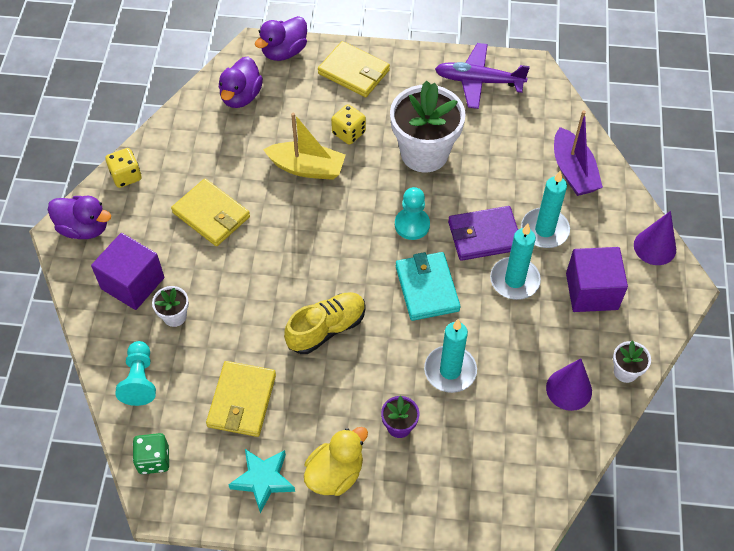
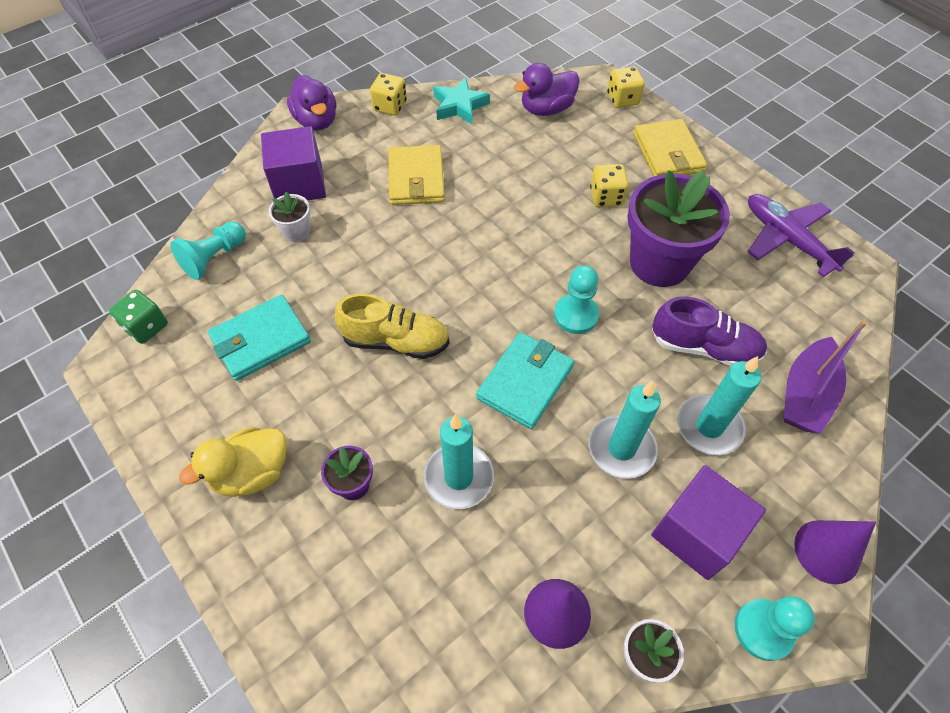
camera: 45 degrees right, 0 degrees up
yellow wallet [206,361,276,437] -> turquoise wallet [208,295,311,381]
turquoise star [228,449,295,513] -> turquoise star moved to [433,77,490,124]
purple duck [255,16,307,61] -> yellow dice [607,66,645,108]
yellow boat [263,113,345,180] -> none
yellow duck [304,427,368,496] -> yellow duck turned 150 degrees clockwise [179,427,287,497]
white flower pot [390,80,466,173] -> purple flower pot [627,170,730,287]
purple wallet [448,206,518,261] -> none
none -> purple shoe [652,296,767,366]
none -> turquoise pawn [735,596,815,661]

